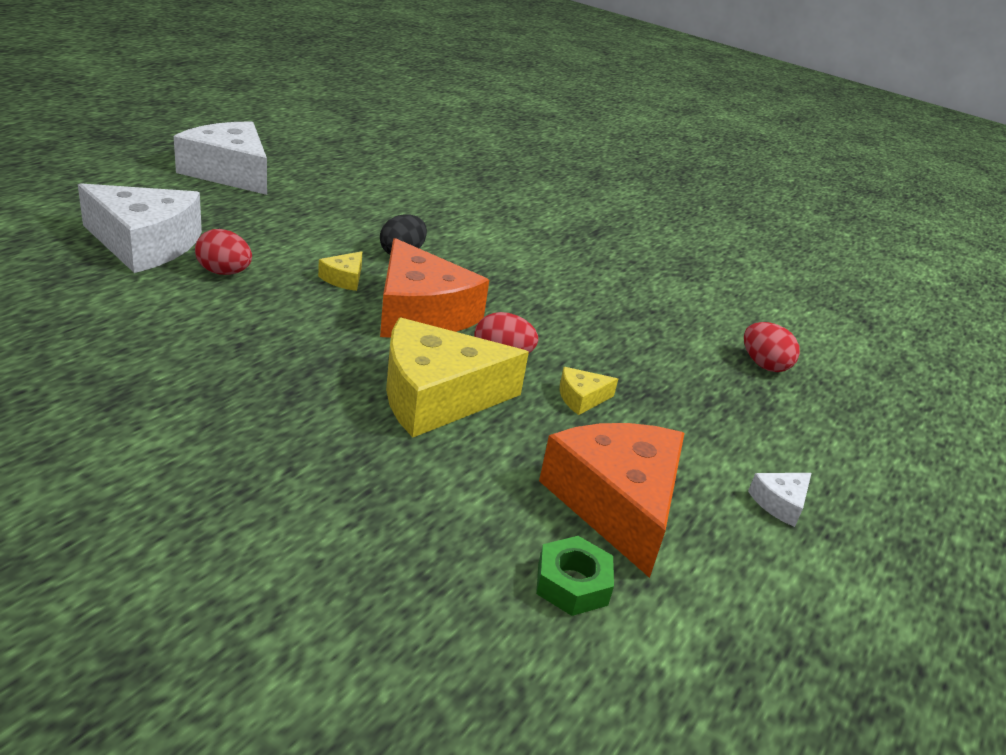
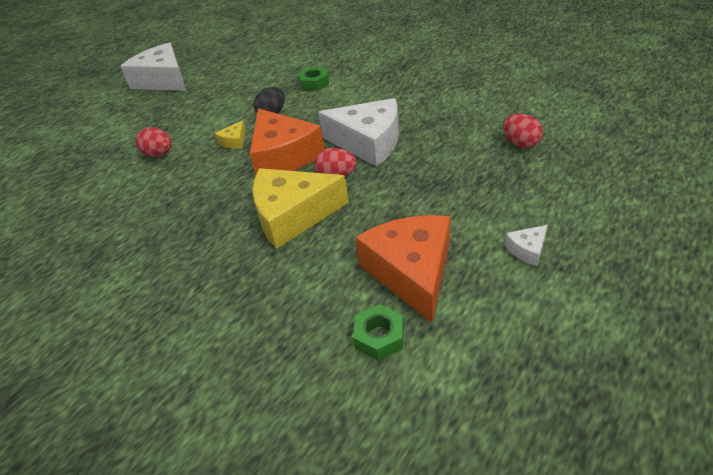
camera: 10 degrees right, 10 degrees up
white cheese [78,183,202,273] -> white cheese moved to [318,98,399,167]
yellow cheese [560,367,618,415] -> none
none -> green nut [298,67,329,91]

